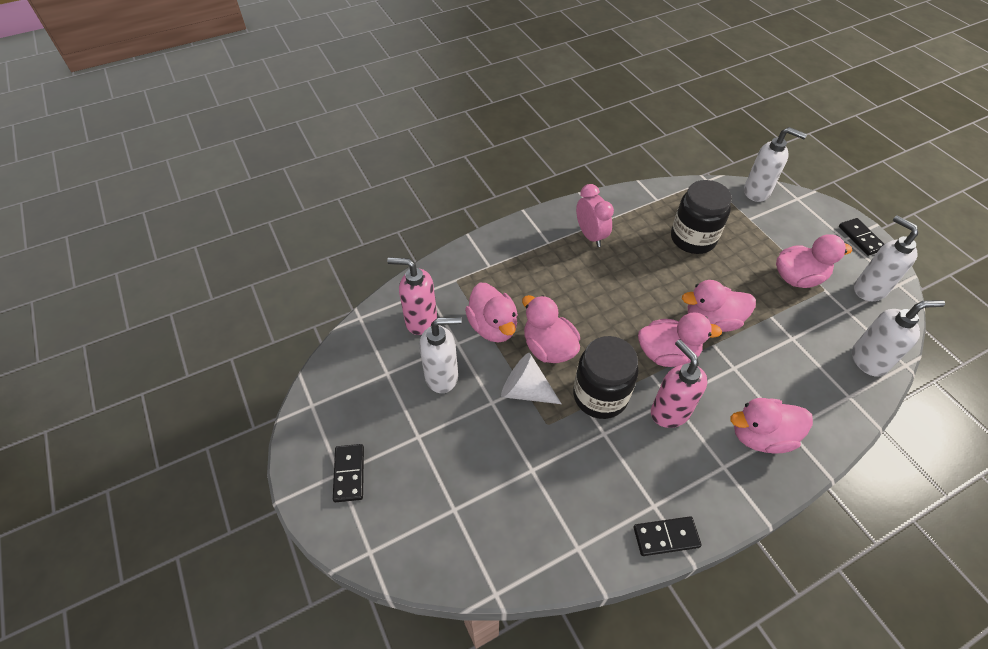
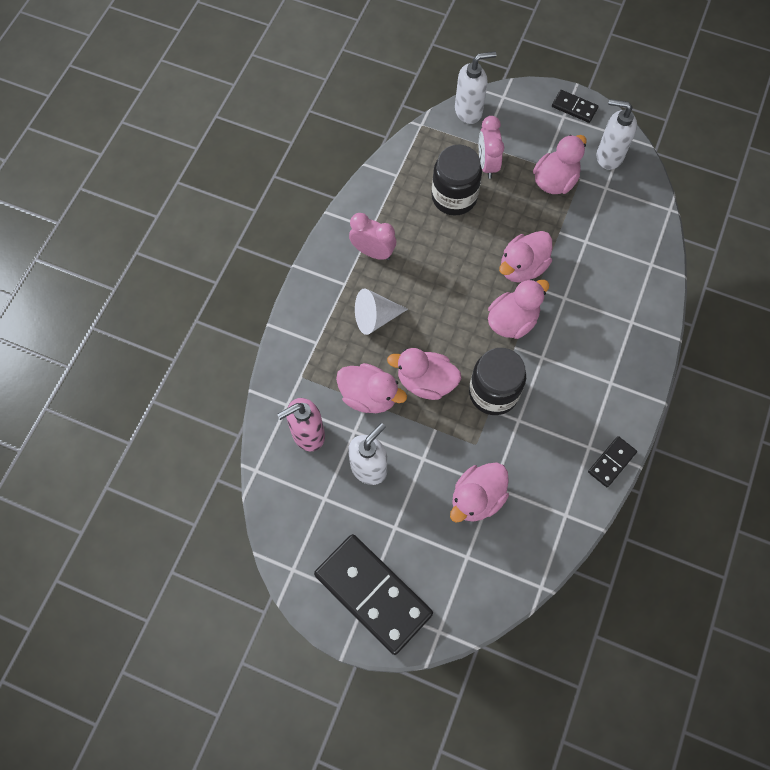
camera: 40 degrees left, 15 degrees up
black domino [333,444,364,502] -> black domino [314,534,433,655], size x2.17
white cone [501,353,562,404] -> white cone moved to [355,288,408,335]
pink soap dispenser [651,340,708,428] -> none
pink duck [730,398,813,454] -> pink duck moved to [450,462,509,523]
white soap dispenser [852,300,945,377] -> none
none -> pink clock [479,116,504,179]

